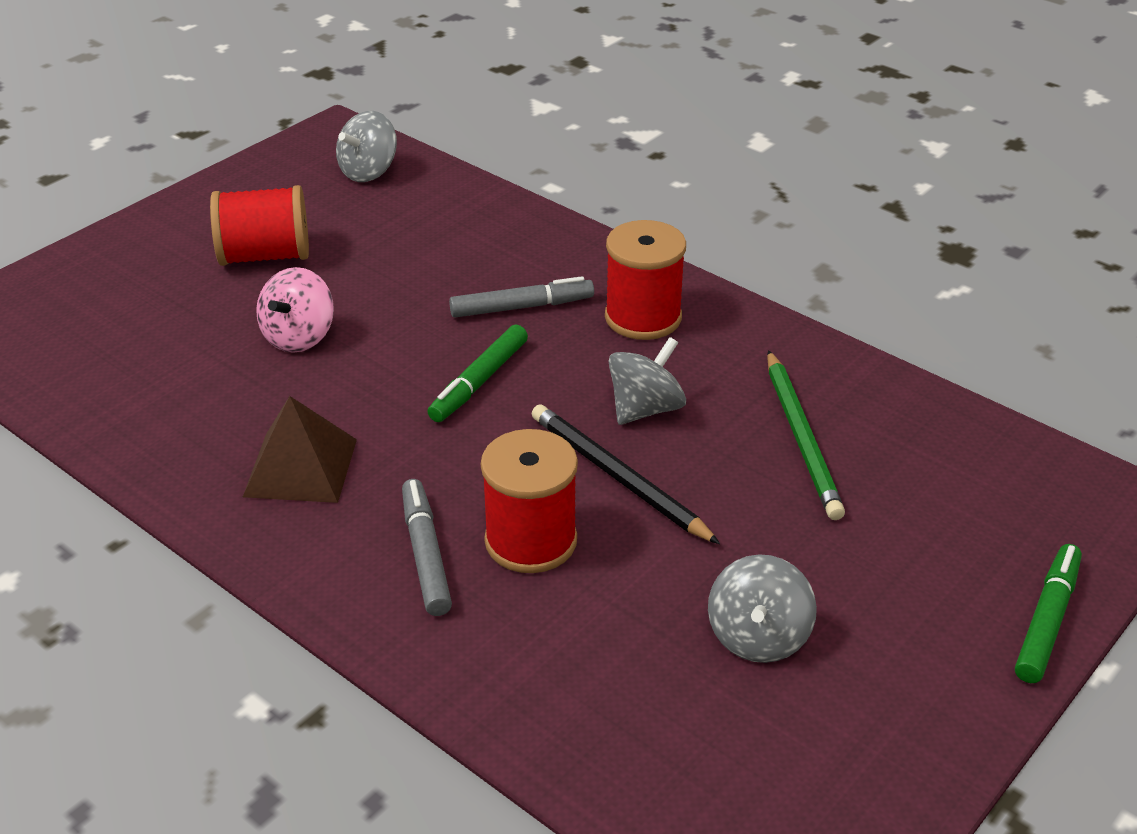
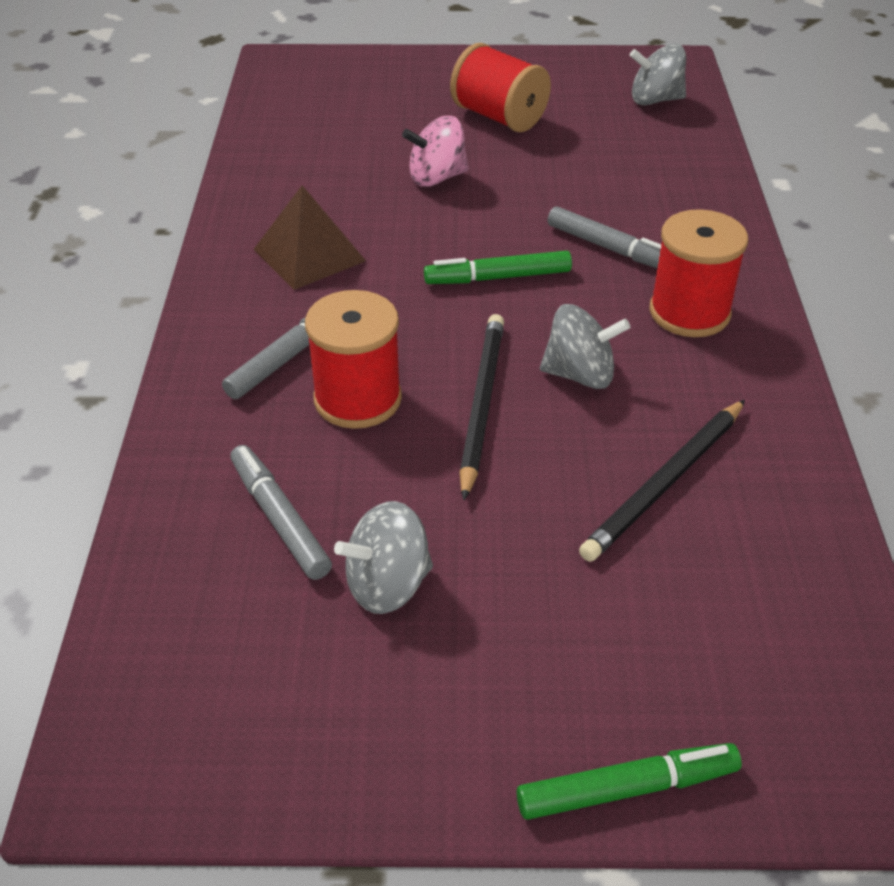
camera: 50 degrees right, 5 degrees up
green pencil [767,350,845,520] -> black pencil [579,400,745,562]
none -> grey marker [230,445,332,580]

